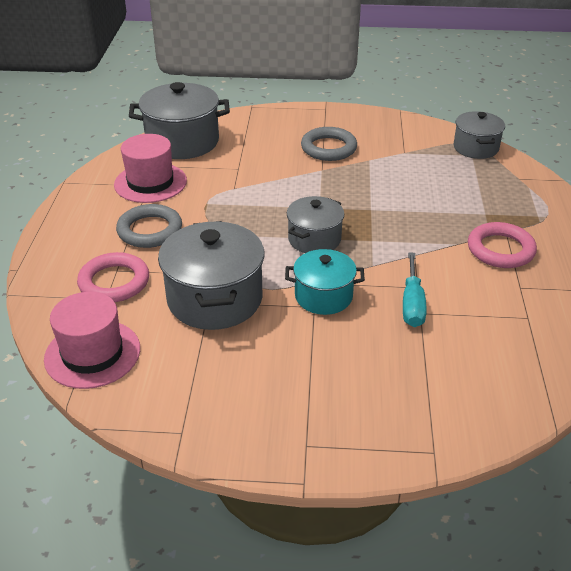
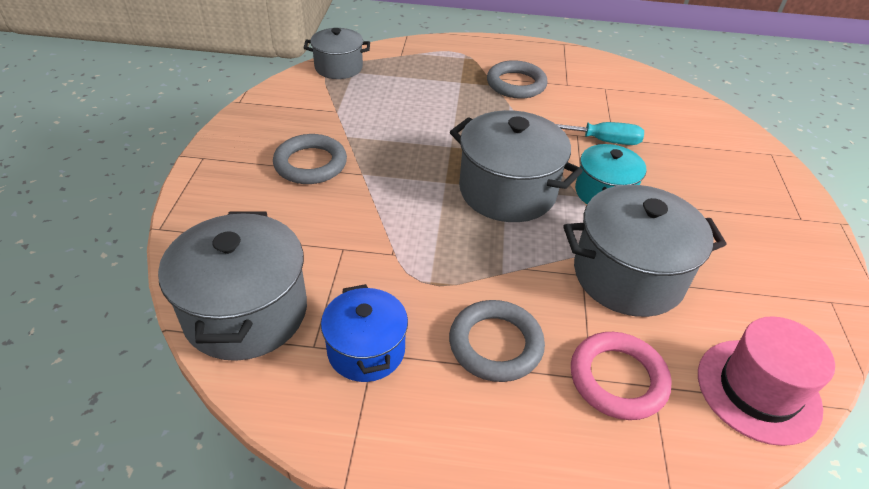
camera: 90 degrees left, 5 degrees up
pink hat [114,134,187,203] -> blue pot [321,284,408,382]
grey pot [287,196,344,253] -> grey pot [450,110,583,222], size x1.63
pink ring [468,222,537,268] -> grey ring [487,60,548,99]

